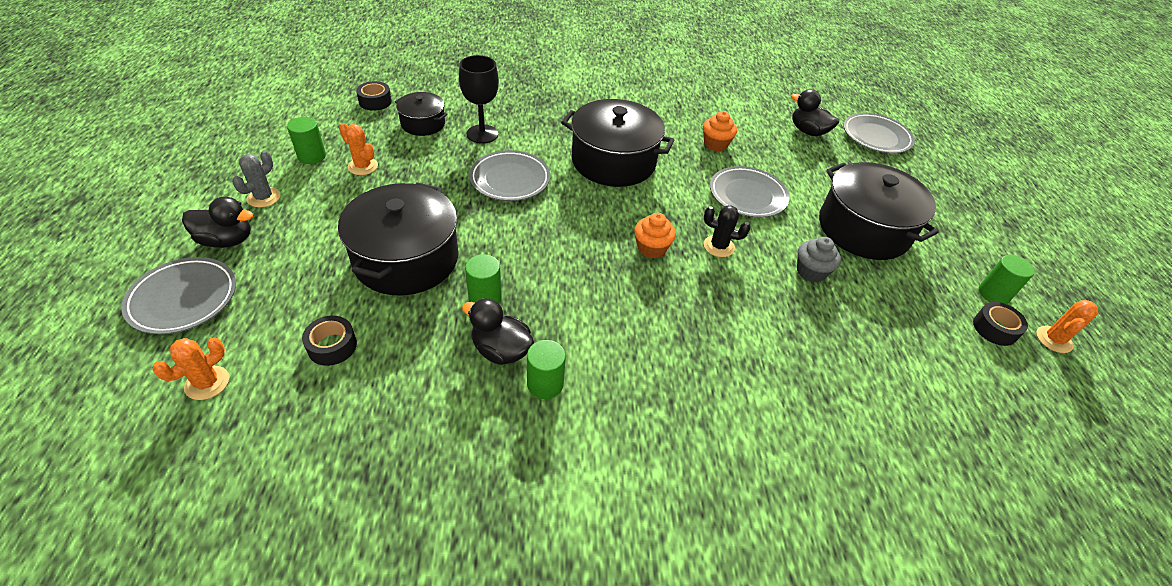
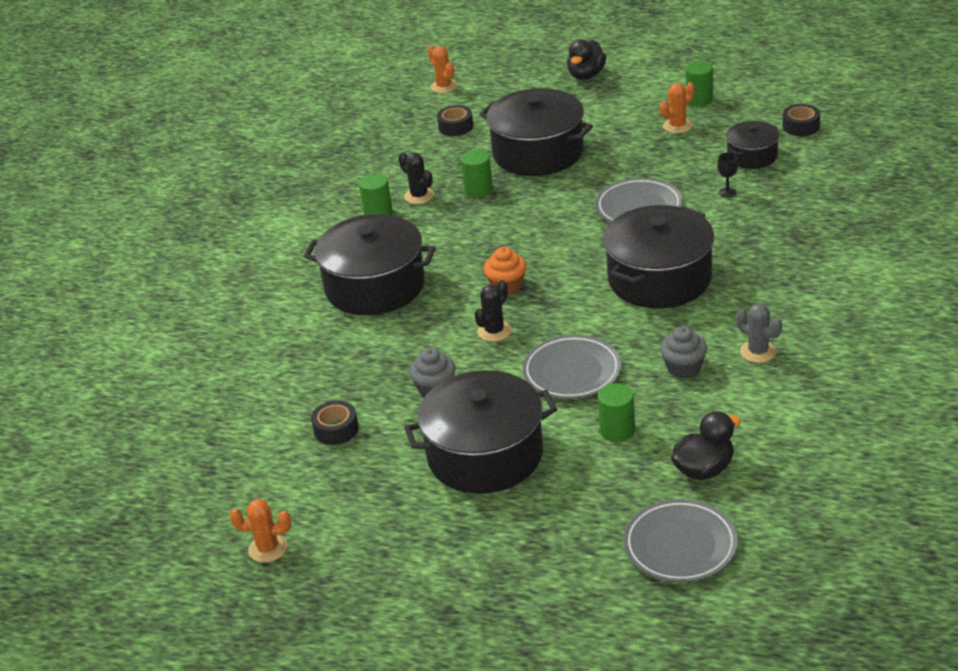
camera: 115 degrees right, 10 degrees down
grey plate [121,257,236,335] -> none
grey cactus [232,150,280,208] -> grey cactus moved to [736,303,782,363]
black goblet [459,55,499,144] -> black goblet [717,152,738,198], size x0.48
black duck [462,298,534,365] -> black cactus [398,152,434,204]
orange cupcake [703,111,737,151] -> grey cupcake [660,326,707,379]
black tape [973,302,1028,346] -> black tape moved to [311,401,359,445]
green cylinder [979,255,1035,304] -> green cylinder moved to [598,383,635,442]
orange cactus [1036,300,1098,353] -> orange cactus turned 60 degrees counterclockwise [230,499,291,563]
none -> black pot [304,214,435,315]

